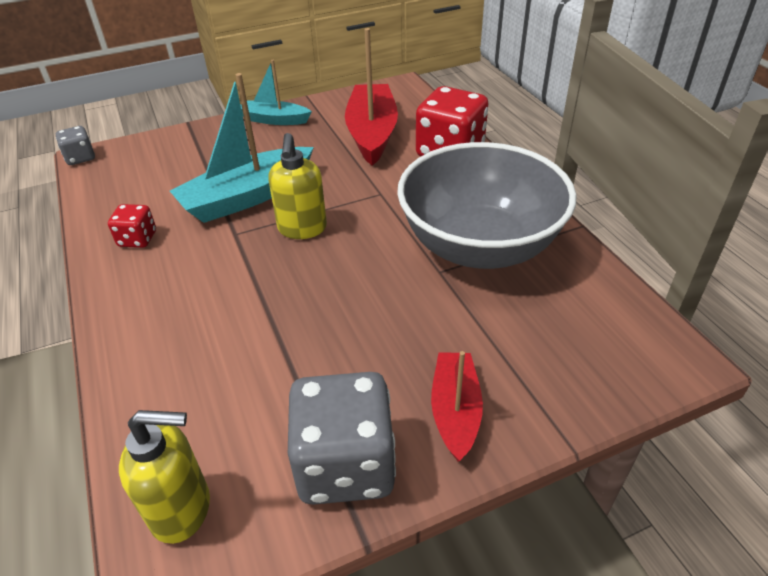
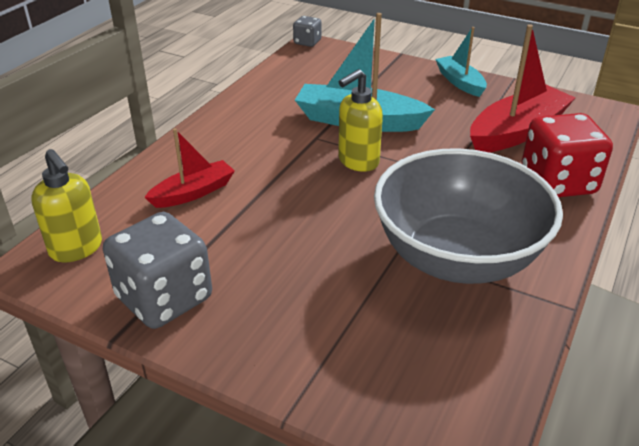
camera: 50 degrees right, 5 degrees down
red dice [108,204,156,248] -> none
red boat [431,351,483,462] -> red boat moved to [144,128,235,208]

